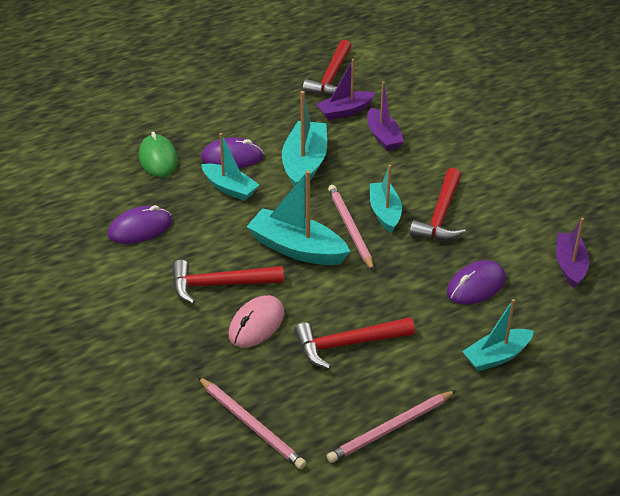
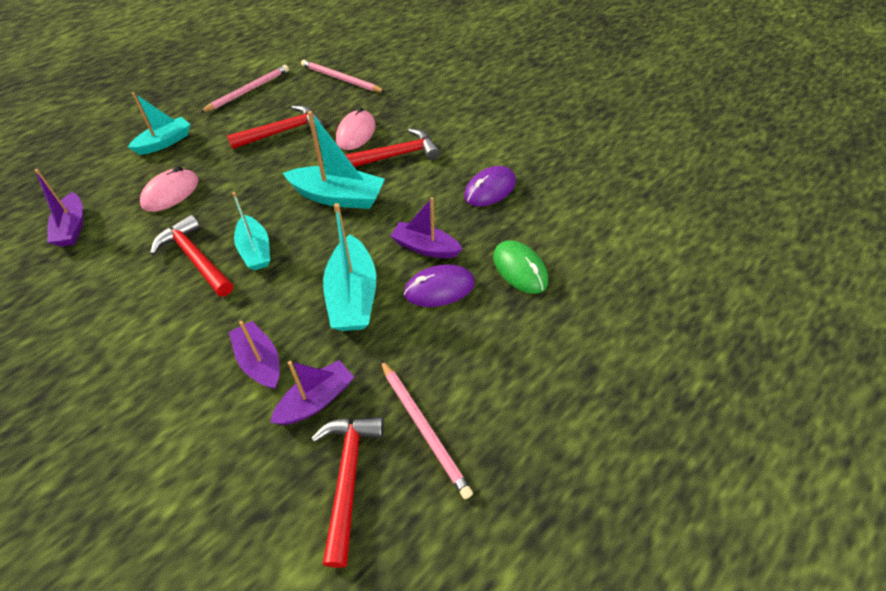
camera: 165 degrees right, 10 degrees up
turquoise boat [201,133,259,201] -> purple boat [390,197,462,258]
pink pencil [328,185,374,271] -> pink pencil moved to [381,360,473,499]
red hammer [410,168,466,240] -> red hammer turned 45 degrees counterclockwise [150,215,233,297]
purple mouse [447,260,506,305] -> pink mouse [140,166,199,212]

